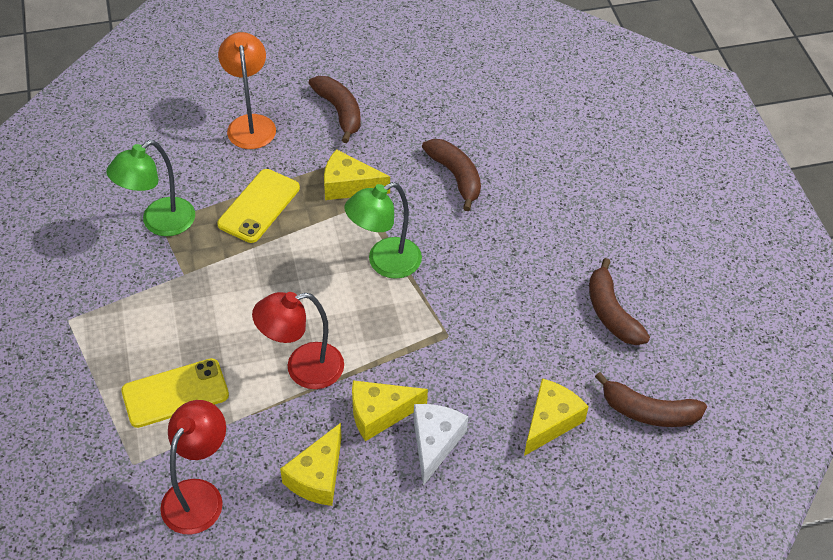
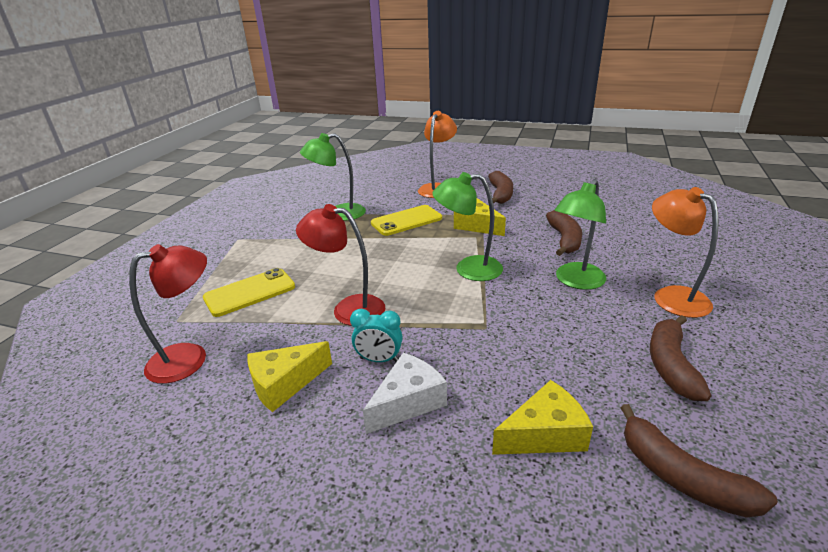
camera: 35 degrees right, 20 degrees down
yellow phone [121,358,229,428] -> yellow phone turned 45 degrees counterclockwise [203,268,295,317]
yellow cheese [352,380,428,441] -> turquoise clock [350,309,402,362]
none -> green lamp [554,179,606,290]
none -> orange lamp [652,187,719,318]

